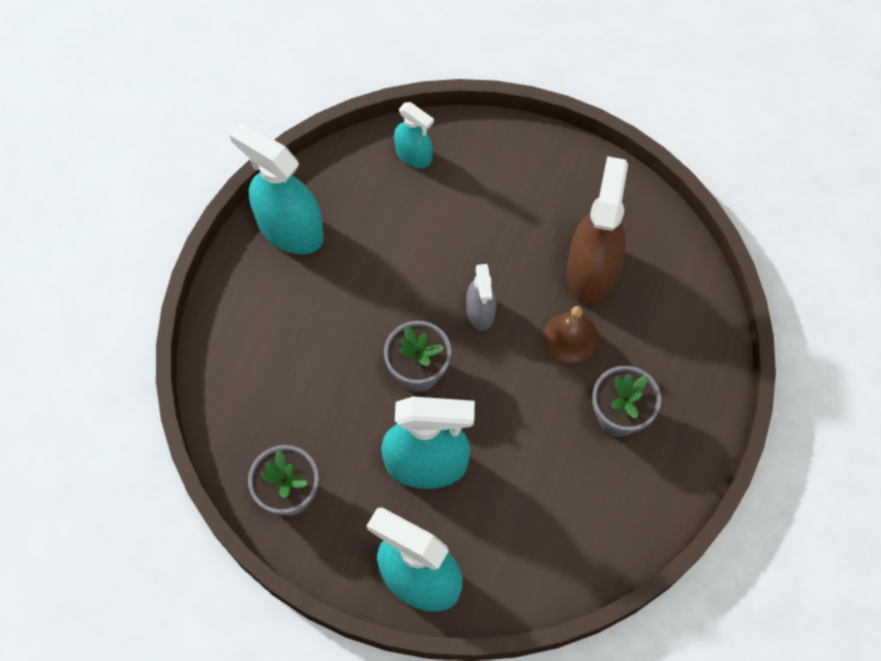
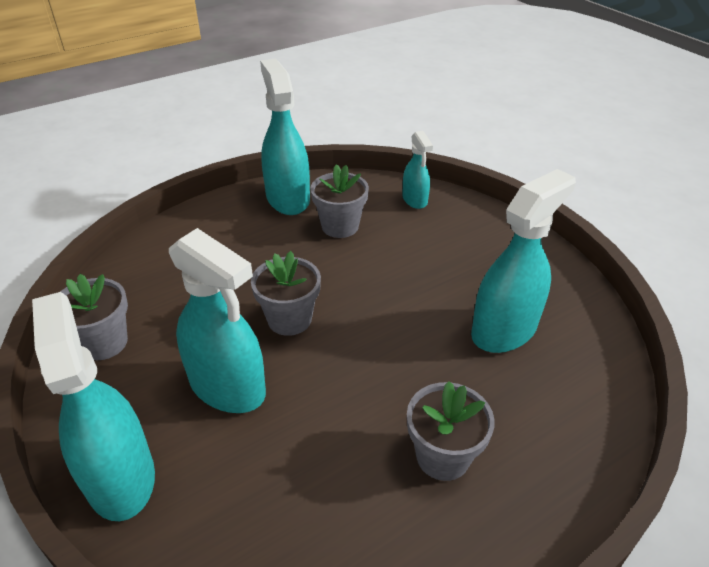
camera: 35 degrees right, 25 degrees down
grey spray bottle [466,264,497,331] -> none
brown bell [543,306,598,363] -> none
brown spray bottle [566,156,628,305] -> turquoise spray bottle [471,169,576,353]
none -> grey flower pot [310,164,369,238]

